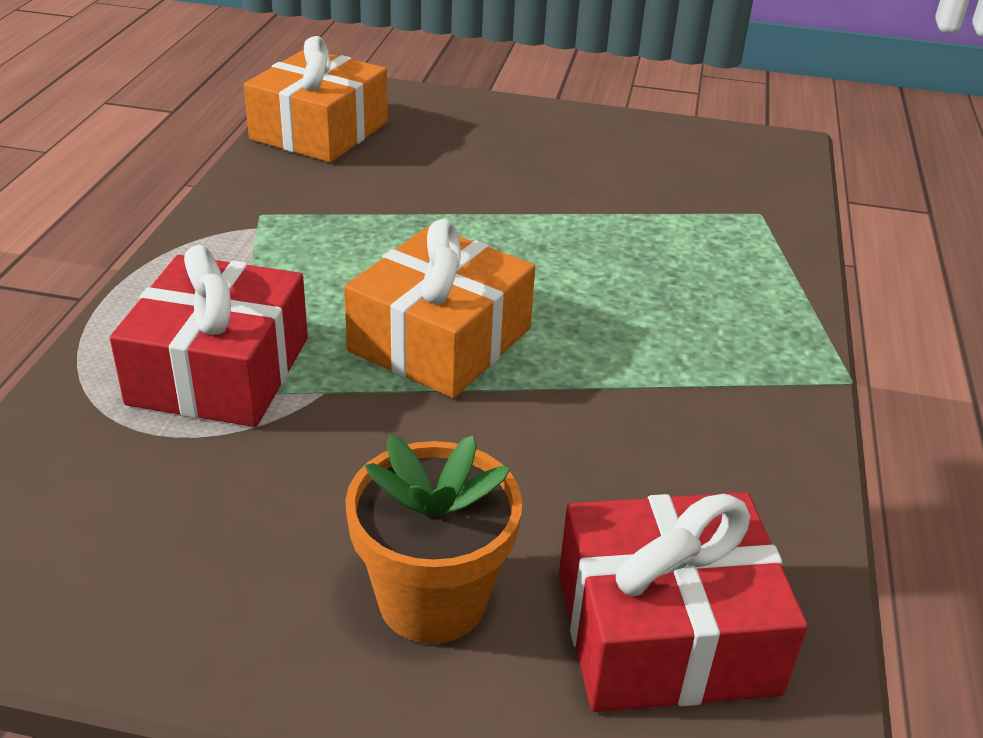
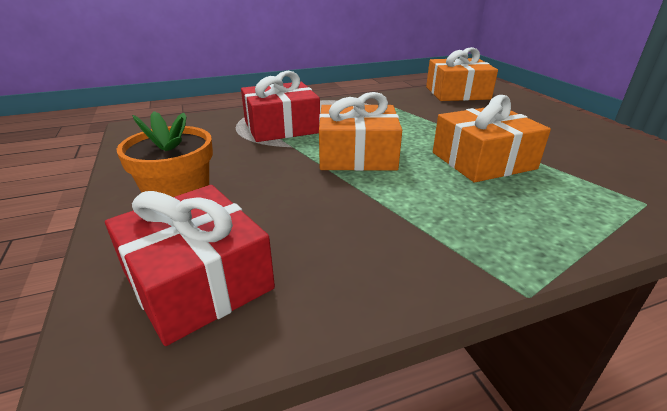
camera: 60 degrees right, 5 degrees down
none -> orange gift [433,95,551,183]

